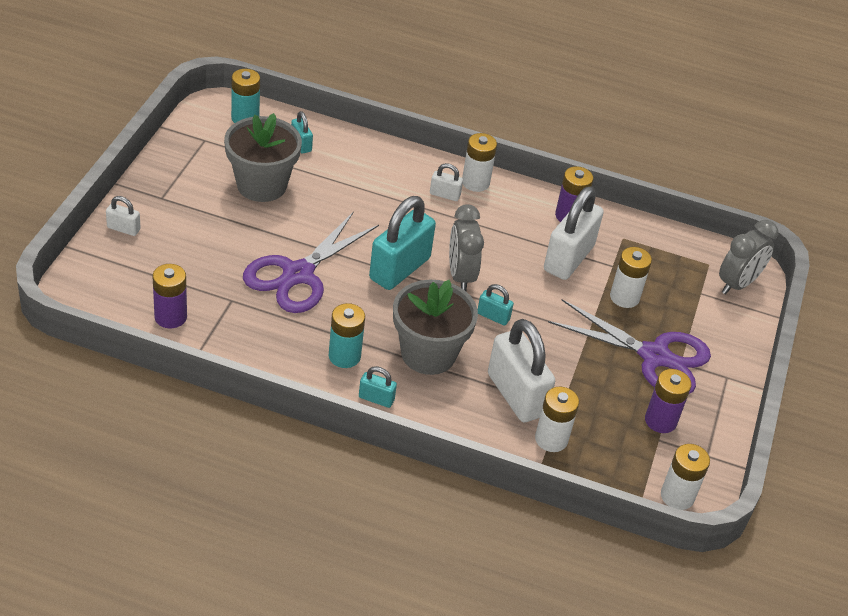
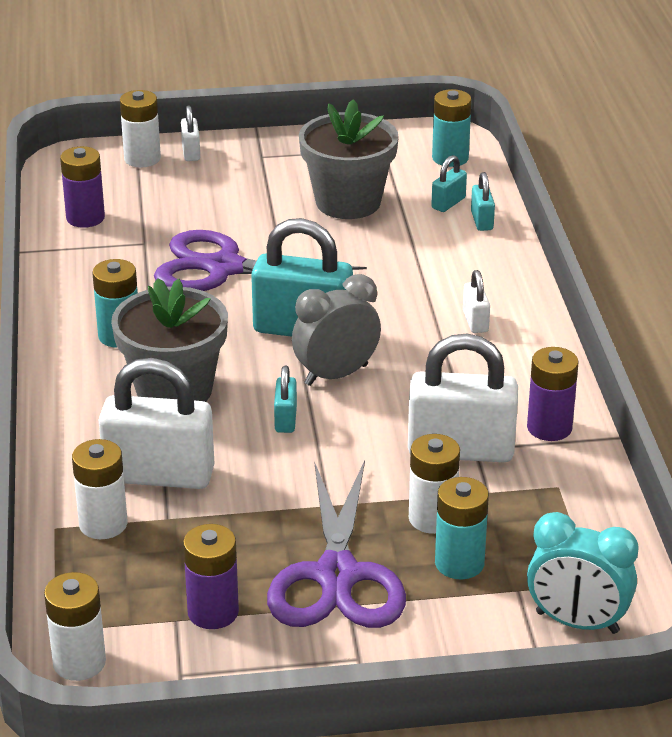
camera: 70 degrees right, 10 degrees down
turquoise padlock [359,366,397,408] -> turquoise padlock moved to [471,172,495,231]
white battery [462,133,497,192] -> white battery moved to [120,90,161,167]
white padlock [488,319,555,422] -> white padlock turned 60 degrees clockwise [99,358,215,489]
grey clock [719,220,778,294] -> turquoise clock [527,512,639,634]
none -> turquoise battery [435,477,489,579]

